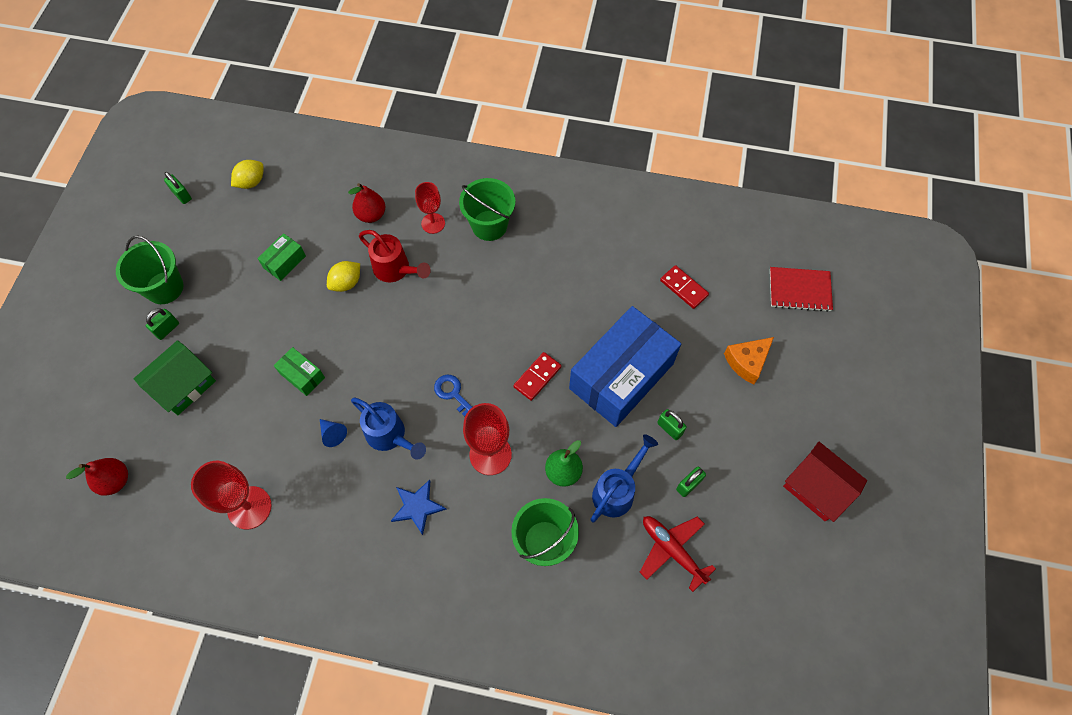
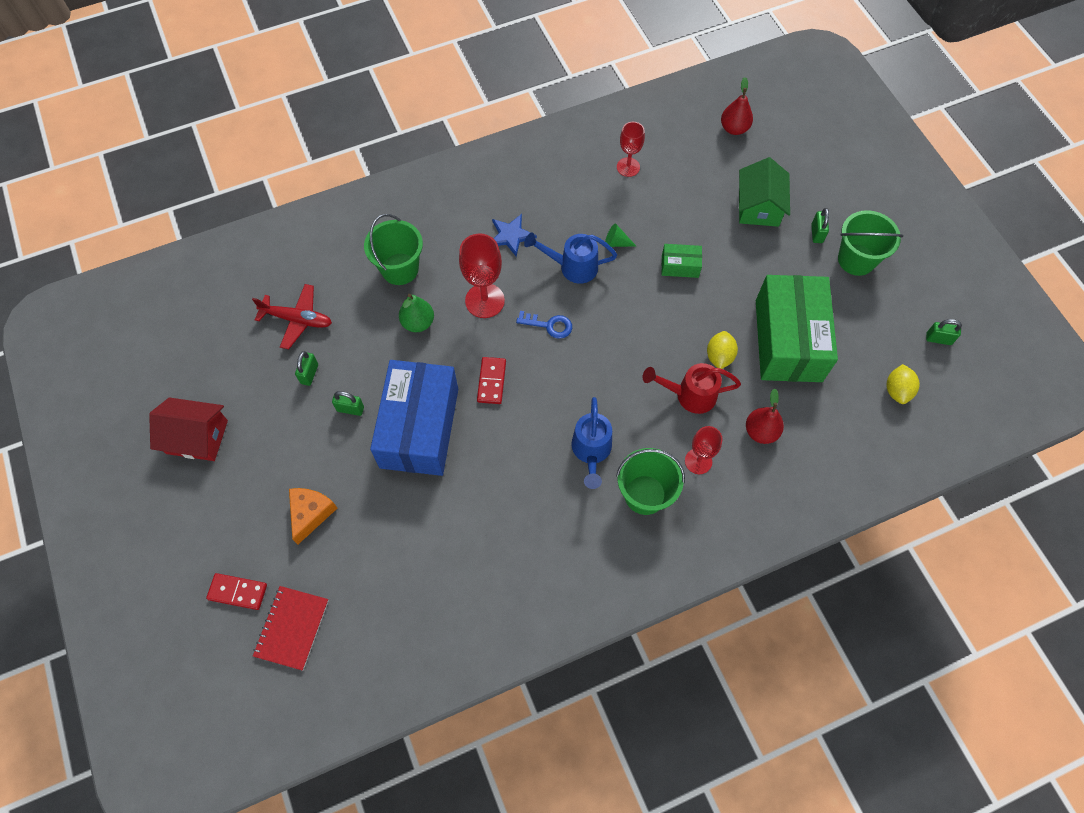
camera: 145 degrees right, 0 degrees up
red goblet [191,461,272,529] -> red goblet [617,122,645,177], size x0.64
green box [257,233,306,281] -> green box [756,275,838,382], size x2.36
blue cone [320,419,347,447] -> green cone [605,223,636,247]
blue watering can [590,434,658,522] -> blue watering can moved to [571,397,612,489]
red domino [660,265,709,309] -> red domino moved to [206,573,267,610]
red notebook [770,267,833,312] -> red notebook turned 45 degrees counterclockwise [253,586,329,670]

